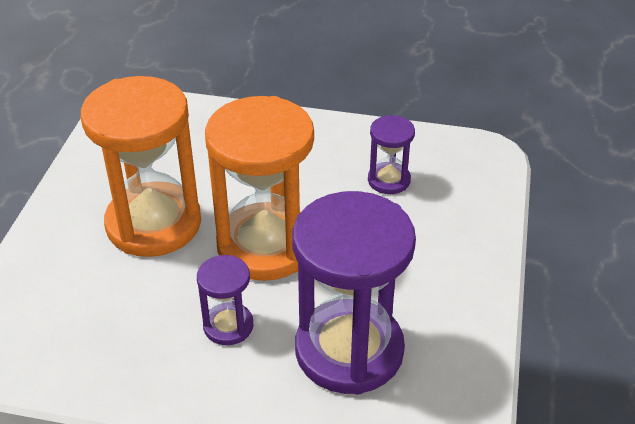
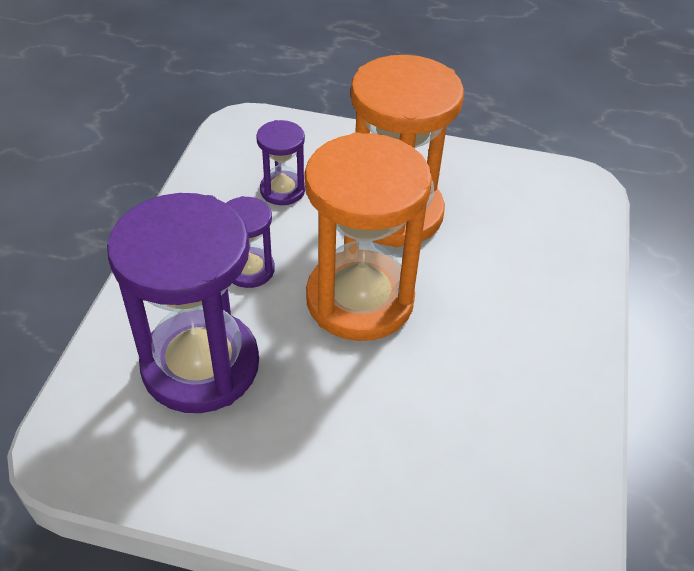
camera: 90 degrees right, 5 degrees up
purple hourglass [368,115,415,194] -> purple hourglass moved to [256,120,305,205]

